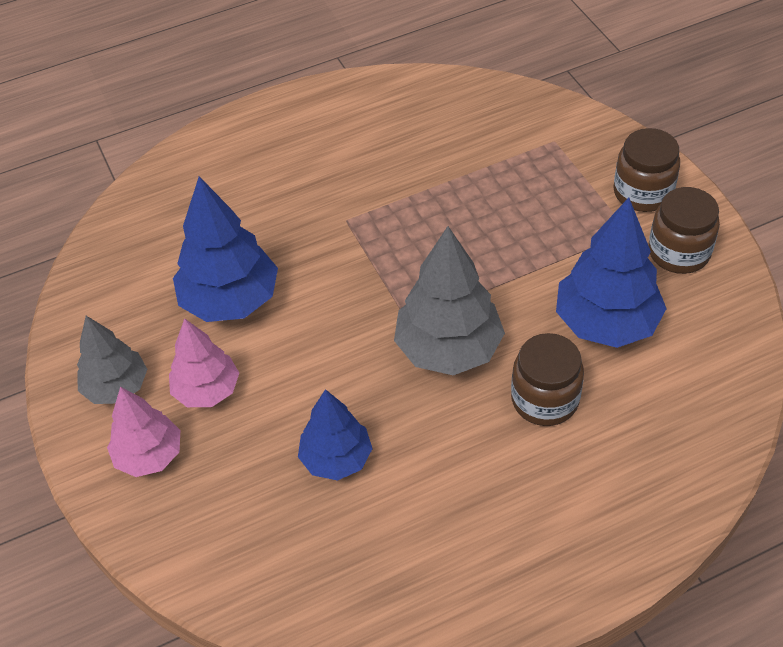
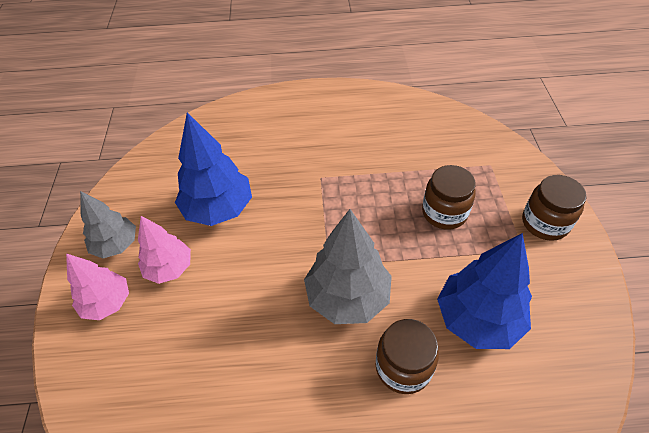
camera: 20 degrees right, 0 degrees up
blue tree [298,389,373,481] -> none
brown jar [648,187,720,274] -> brown jar moved to [422,165,476,229]

